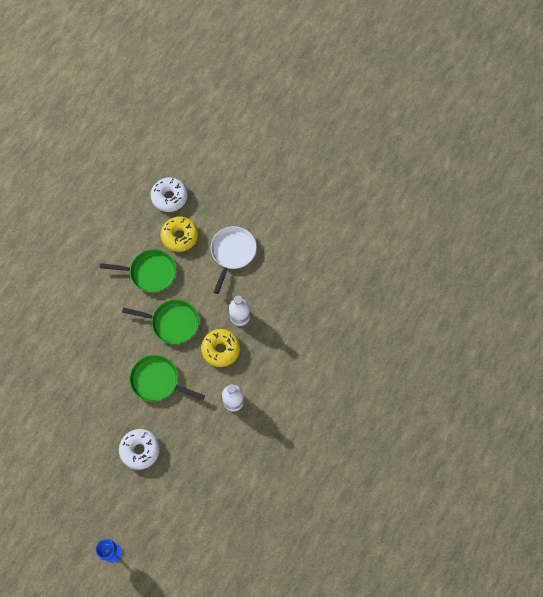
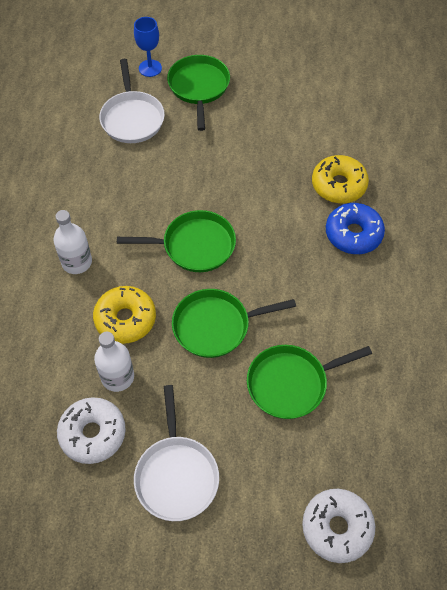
camera: 155 degrees right, 10 degrees down
white donut [119,429,160,470] -> white donut moved to [57,397,126,464]
yellow donut [161,217,198,252] -> yellow donut moved to [312,155,369,203]
none -> white pan [99,59,165,143]
none -> green pan [167,55,230,131]
none -> blue donut [326,203,385,254]

